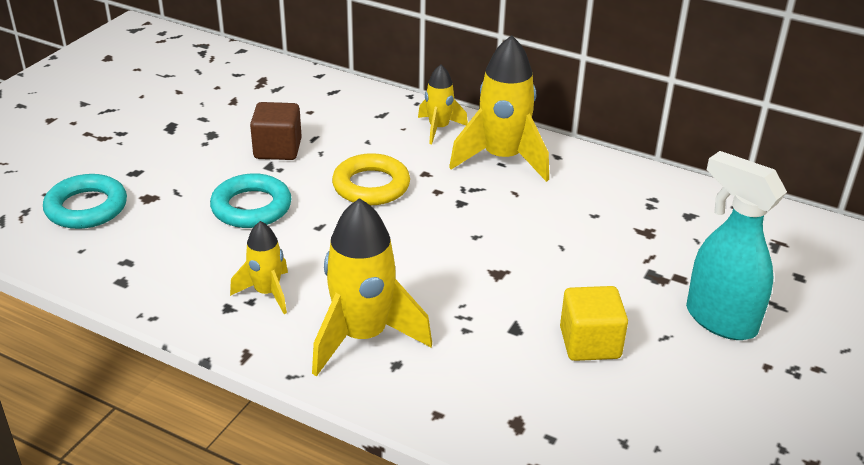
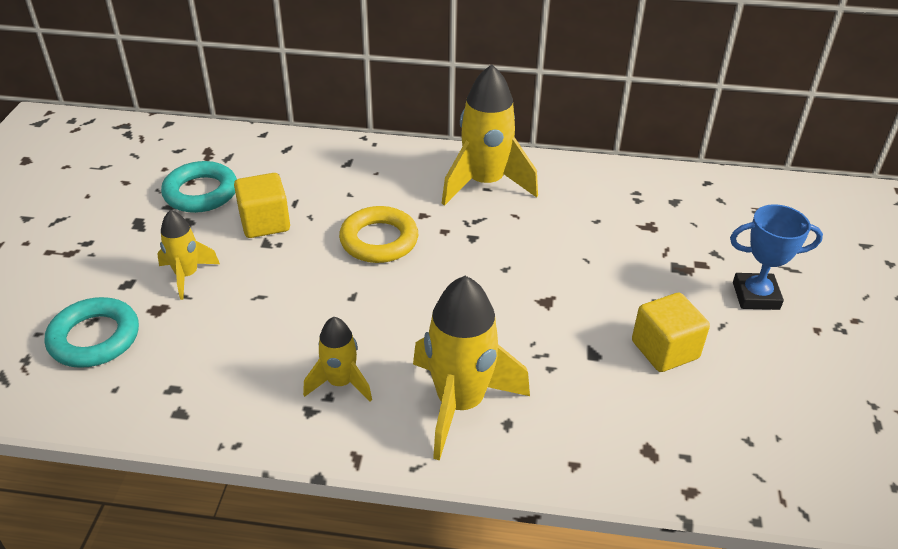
camera: 20 degrees left, 5 degrees up
turquoise ring [210,173,292,228] -> turquoise ring moved to [161,161,237,213]
brown cube [250,102,302,160] -> yellow cube [234,173,290,238]
yellow rocket [418,64,468,144] -> yellow rocket moved to [157,210,220,300]
turquoise spray bottle [686,151,787,340] -> blue trophy [730,204,823,310]

